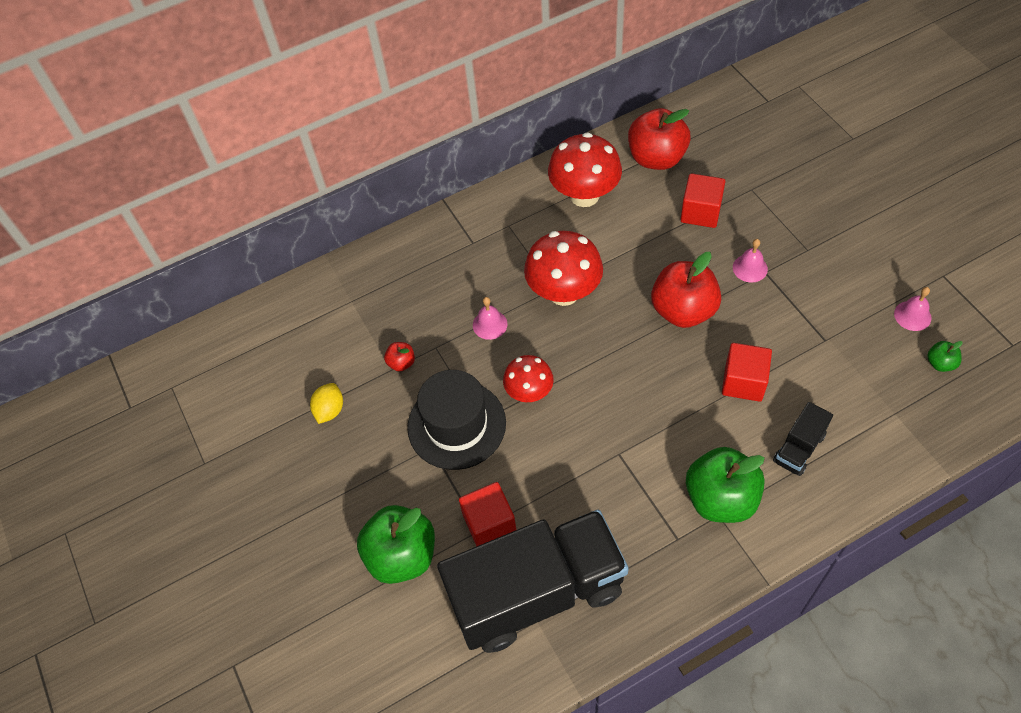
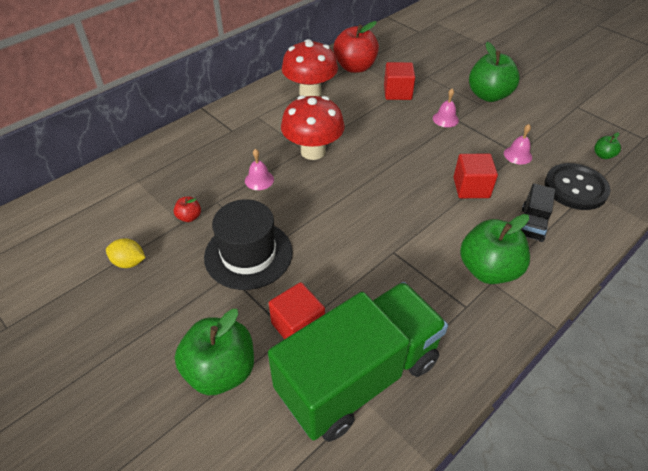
camera: 20 degrees left, 10 degrees down
yellow lemon [310,383,343,424] -> yellow lemon turned 75 degrees counterclockwise [106,238,146,268]
black truck [437,510,629,653] -> green truck [268,282,448,442]
red mushroom [503,355,554,402] -> none
red apple [651,252,721,328] -> none
pink bell [894,287,932,331] -> pink bell moved to [504,124,532,165]
none -> green apple [469,42,520,102]
none -> black button [545,163,610,210]

